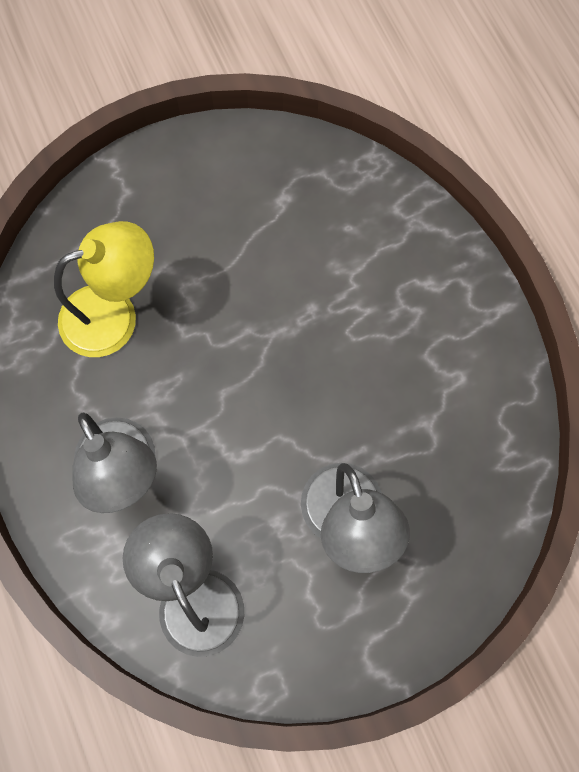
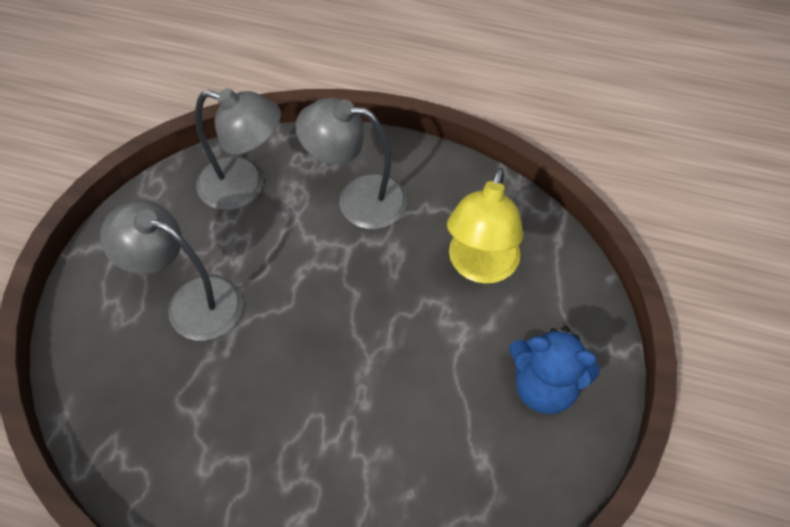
camera: 130 degrees right, 15 degrees down
none -> blue teddy bear [509,326,600,414]

